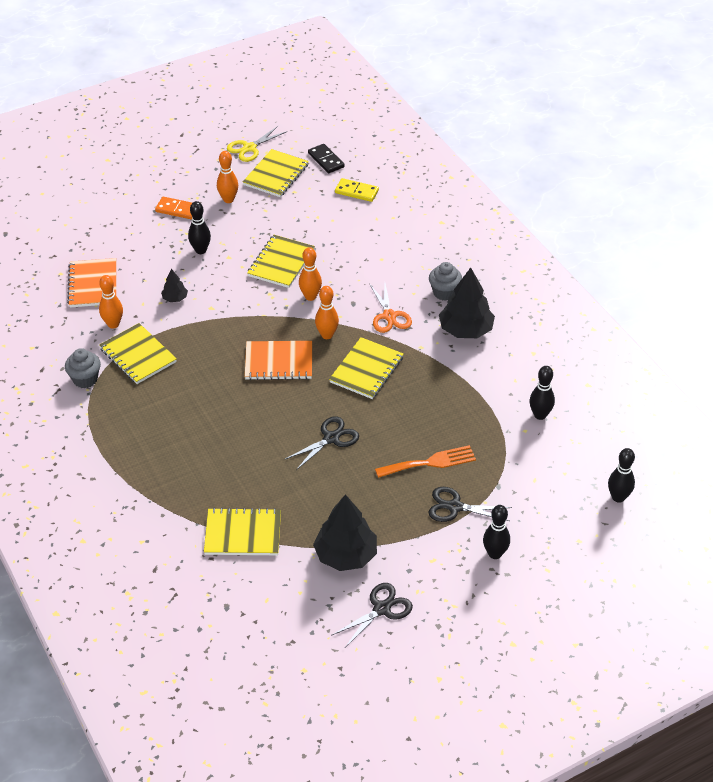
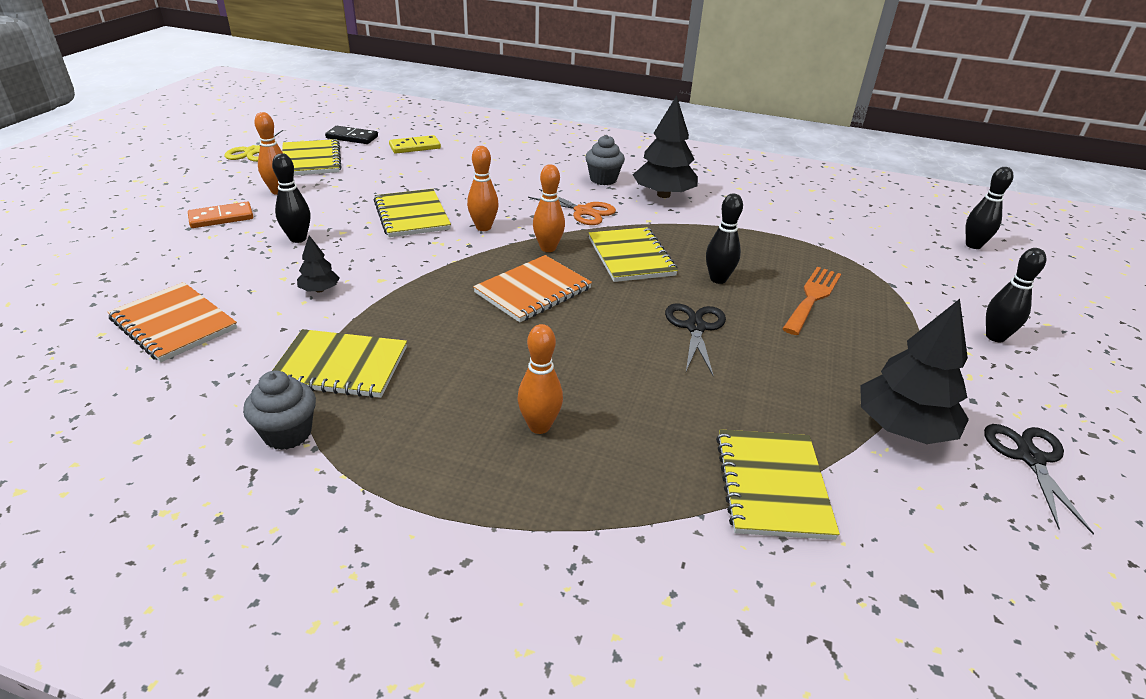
camera: 45 degrees left, 10 degrees down
orange bowling pin [99,275,123,329] -> orange bowling pin moved to [517,324,563,434]
yellow notebook [204,507,281,555] -> yellow notebook turned 45 degrees counterclockwise [716,429,840,540]
black scissors [428,487,512,522] -> none
black bowling pin [530,366,555,420] -> black bowling pin moved to [706,194,743,284]

